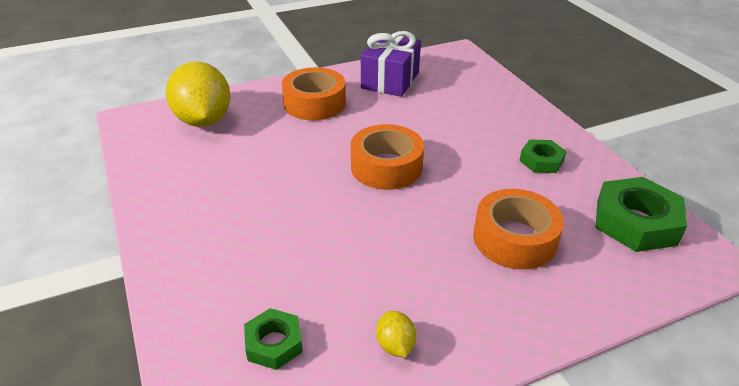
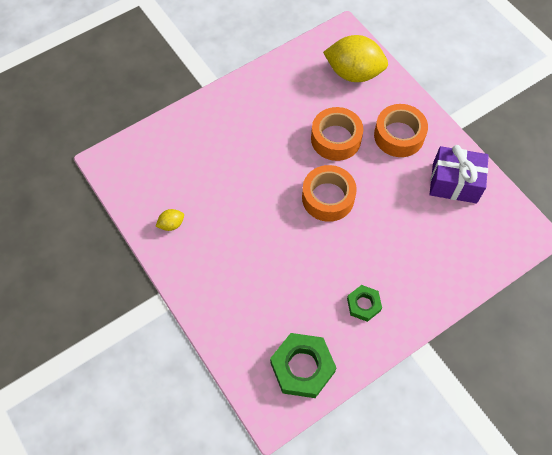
camera: 80 degrees right, 25 degrees up
yellow lemon [166,62,231,127] -> yellow lemon turned 45 degrees clockwise [323,35,388,82]
green nut [244,308,303,370] -> none
orange tape [473,189,564,270] -> orange tape moved to [311,107,363,161]

